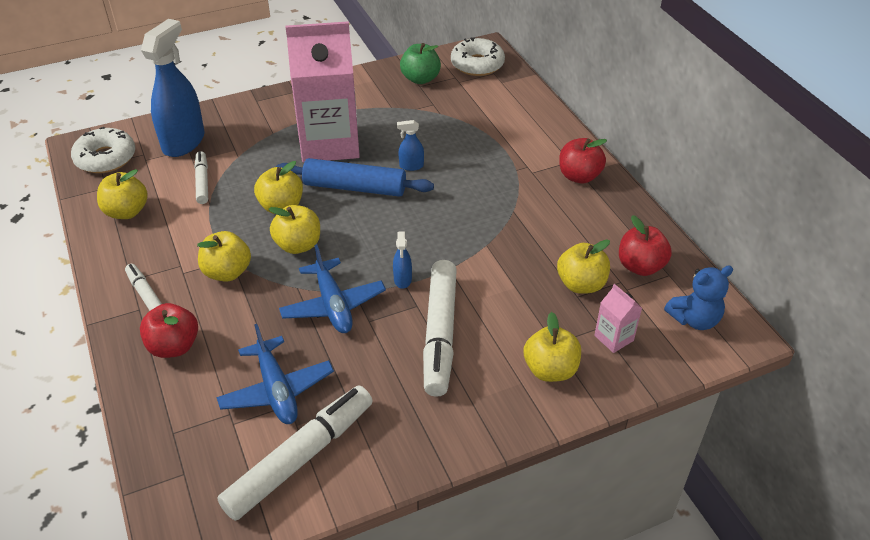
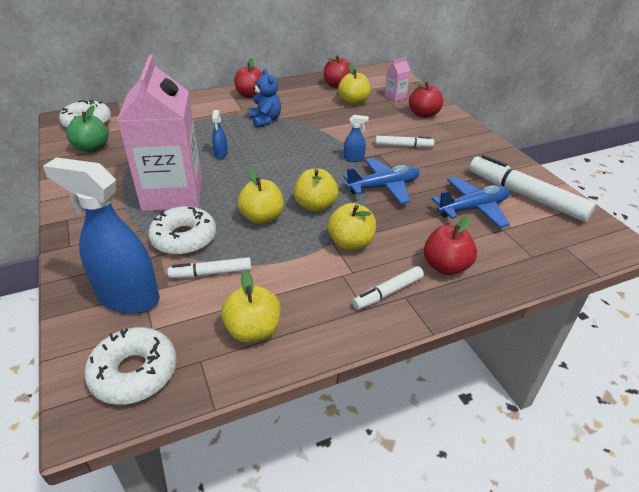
camera: 90 degrees left, 5 degrees down
blue rolling pin [276,158,434,197] -> none
white marker [423,260,457,397] -> white marker [375,136,434,148], size x0.53
yellow apple [524,312,581,382] -> red apple [409,82,443,118]
blue teddy bear [664,266,733,330] -> blue teddy bear moved to [249,69,281,128]
none -> white donut [148,206,216,255]

